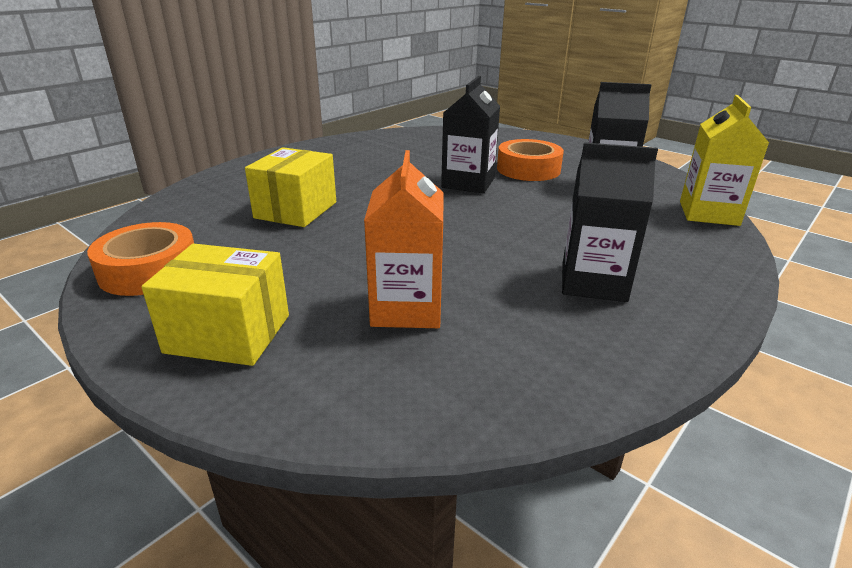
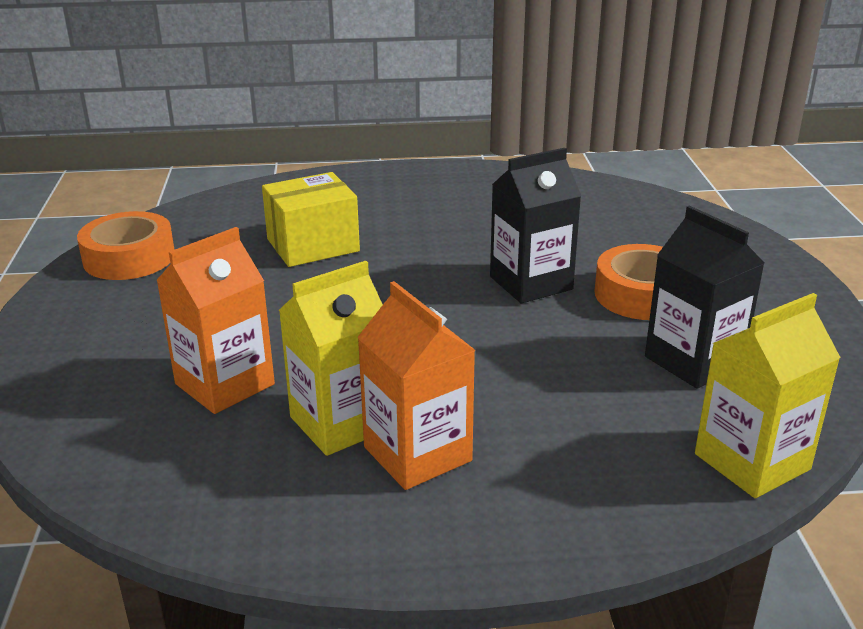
camera: 45 degrees right, 0 degrees up
yellow box [141,244,289,366] -> none
black carton [562,142,658,302] -> orange carton [357,281,475,490]
none -> yellow carton [279,261,383,456]

